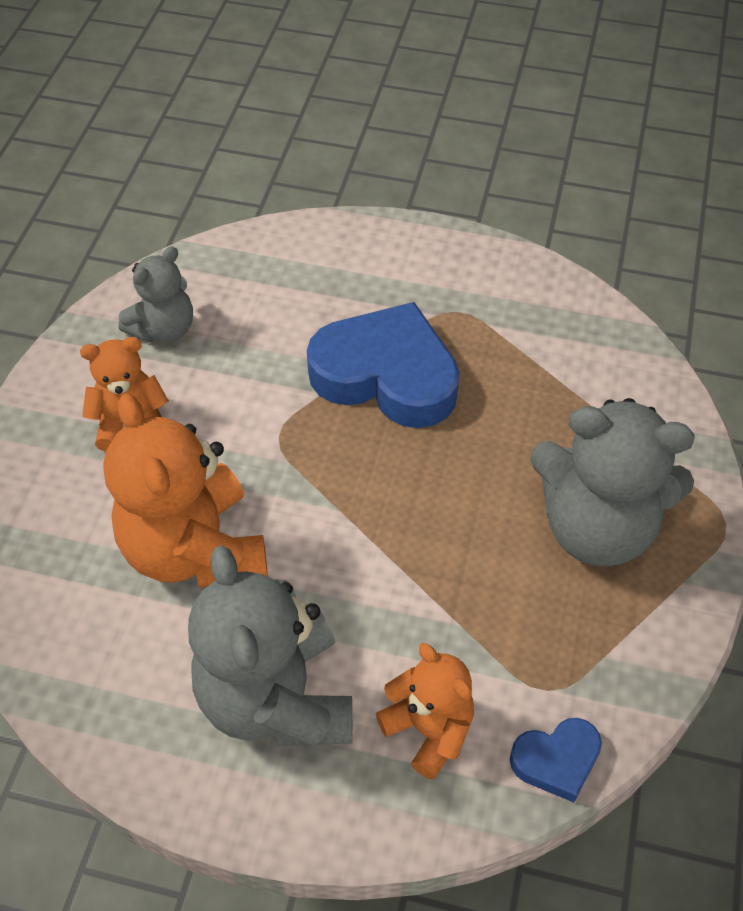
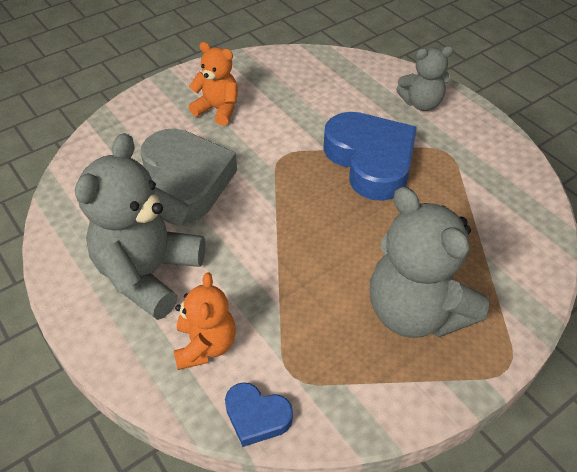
camera: 40 degrees right, 5 degrees down
orange teddy bear [103,393,268,588] -> grey heart [141,128,237,224]
grey teddy bear [119,246,193,343] -> grey teddy bear moved to [396,46,454,111]

